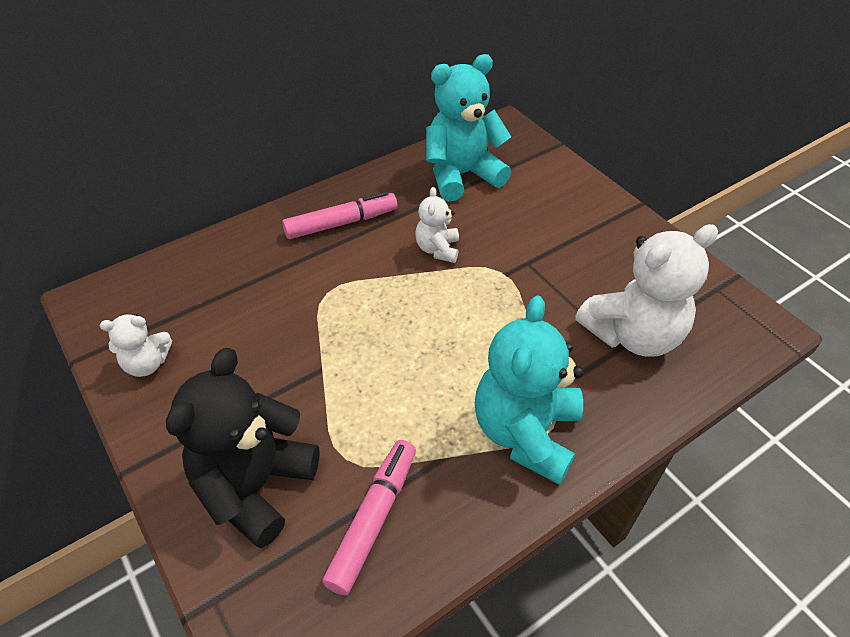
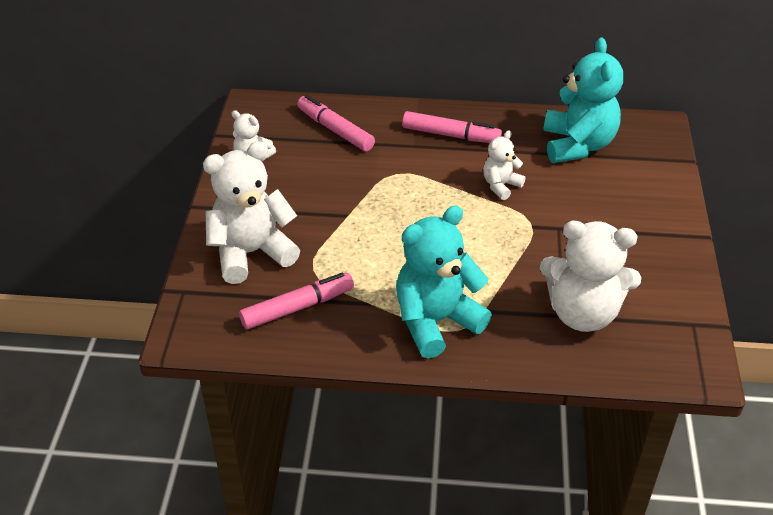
camera: 40 degrees right, 5 degrees down
black teddy bear [166,348,320,548] -> white teddy bear [203,141,300,284]
turquoise teddy bear [426,54,512,201] -> turquoise teddy bear turned 75 degrees clockwise [543,38,623,163]
none -> pink marker [297,95,375,151]

